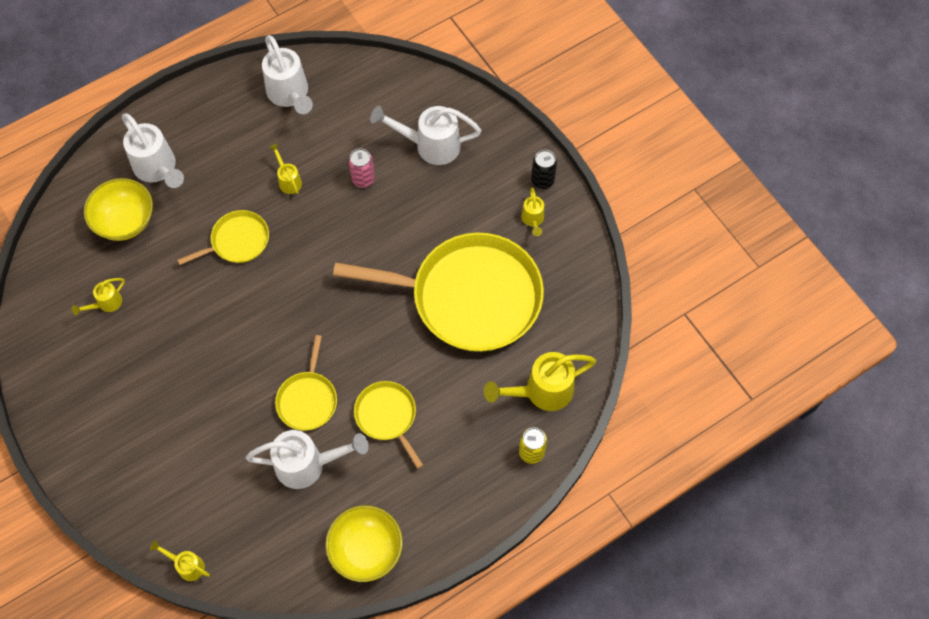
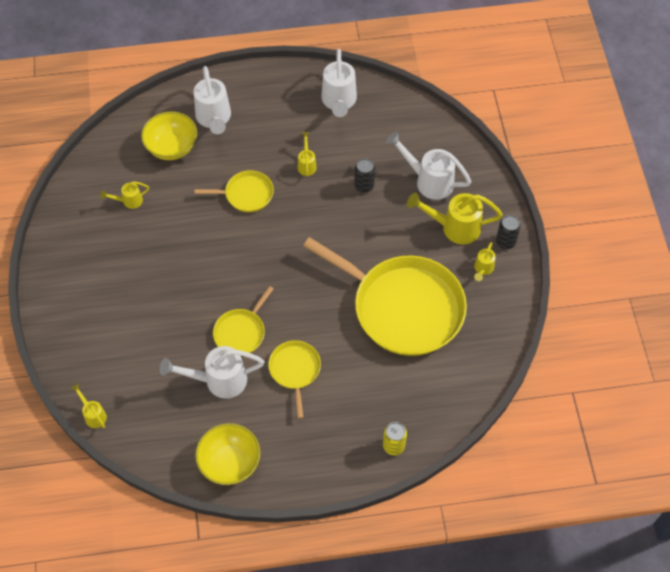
camera: 25 degrees right, 5 degrees down
white watering can [245,430,369,489] -> white watering can turned 150 degrees clockwise [160,346,264,399]
pink can [348,148,375,188] -> black can [354,158,375,193]
yellow watering can [484,352,596,411] -> yellow watering can moved to [407,193,503,244]

